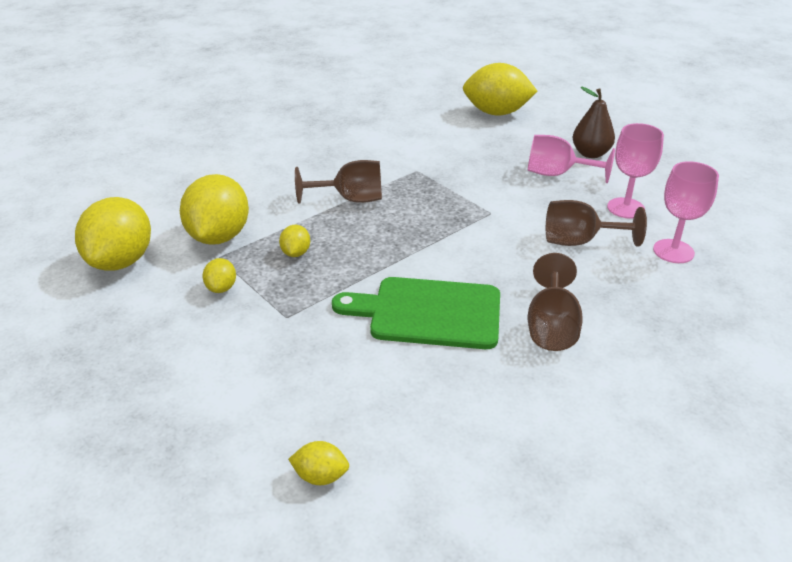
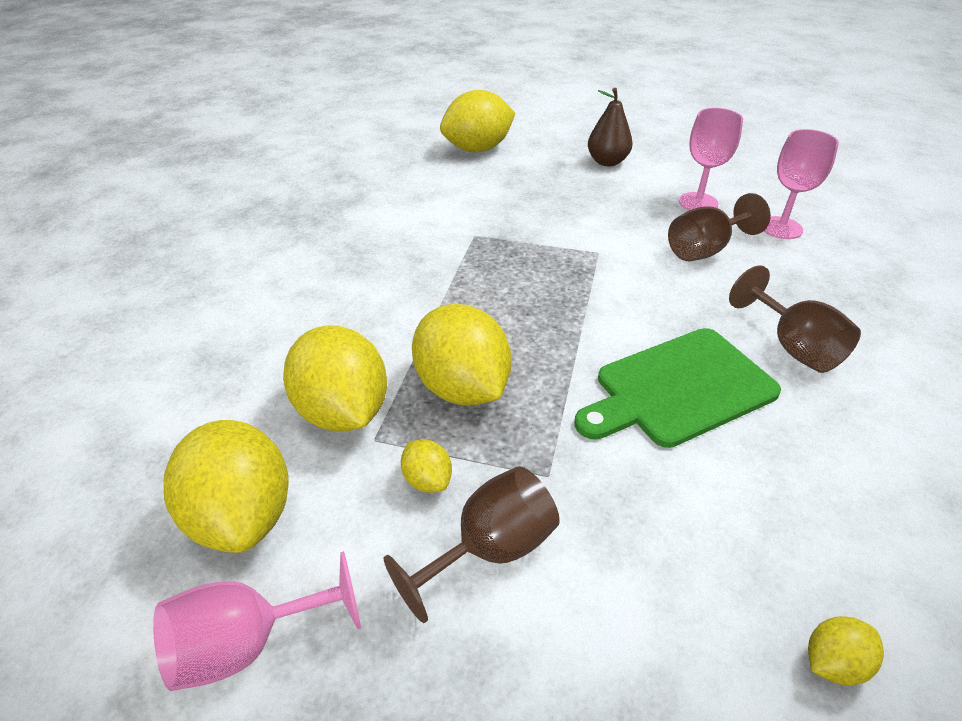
camera: 35 degrees left, 5 degrees up
yellow lemon [279,225,310,257] -> yellow lemon [412,304,512,406], size x2.19
brown goblet [295,160,382,204] -> brown goblet moved to [384,466,560,623]
pink goblet [528,135,615,183] -> pink goblet moved to [153,551,361,691]

